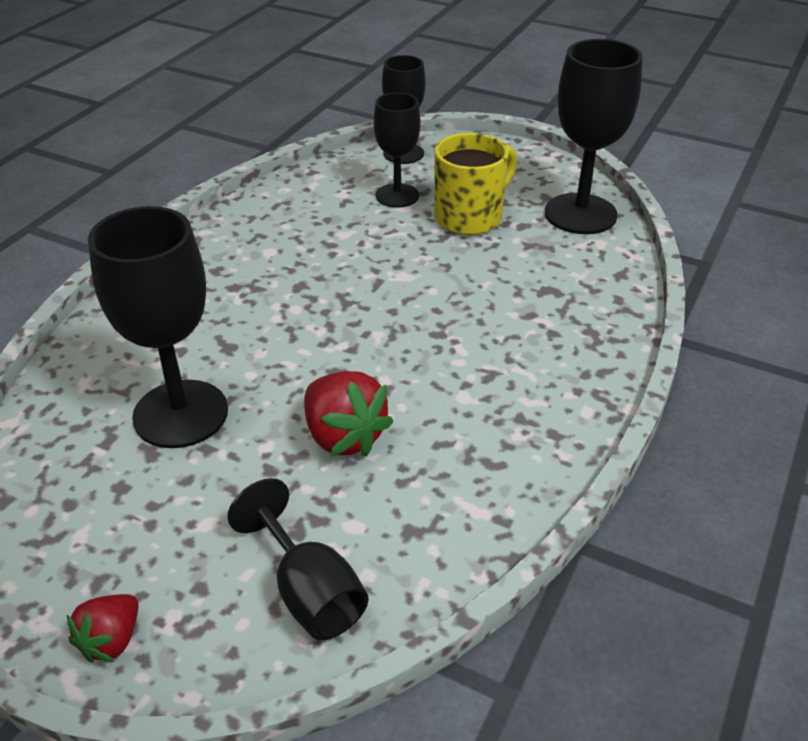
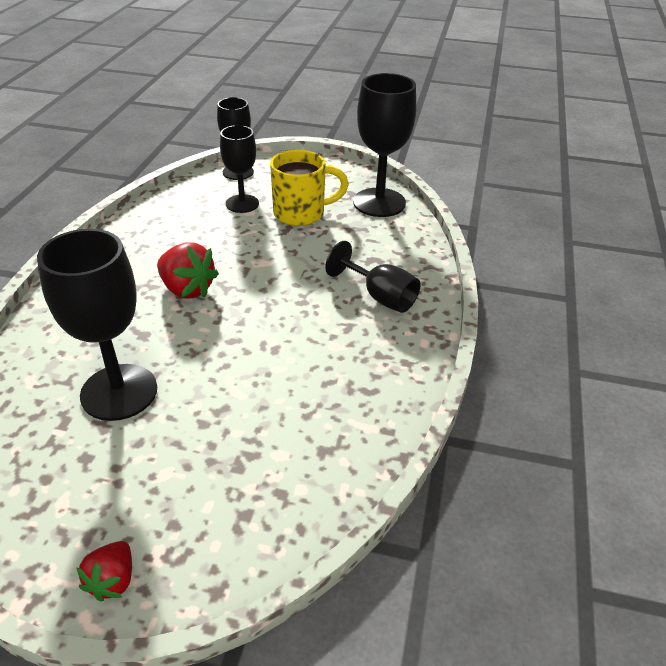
camera: 15 degrees left, 0 degrees up
black goblet [227,478,368,640] -> black goblet moved to [325,241,421,313]
red strawberry [304,371,394,457] -> red strawberry moved to [157,242,219,299]
yellow mug [434,133,517,235] -> yellow mug turned 45 degrees clockwise [270,150,349,226]

